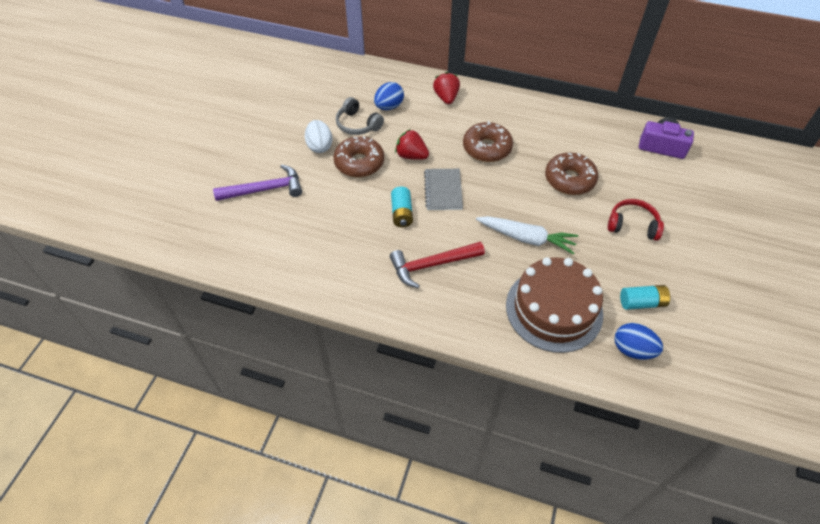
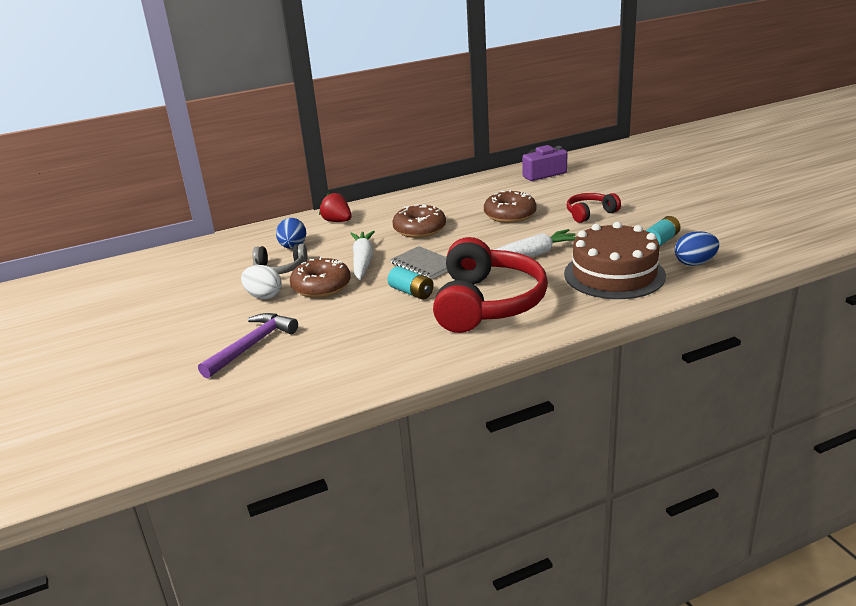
camera: 40 degrees left, 25 degrees down
red hammer [390,242,485,288] -> red headphones [433,237,548,333]
red strawberry [395,129,429,160] -> white carrot [350,231,375,280]

